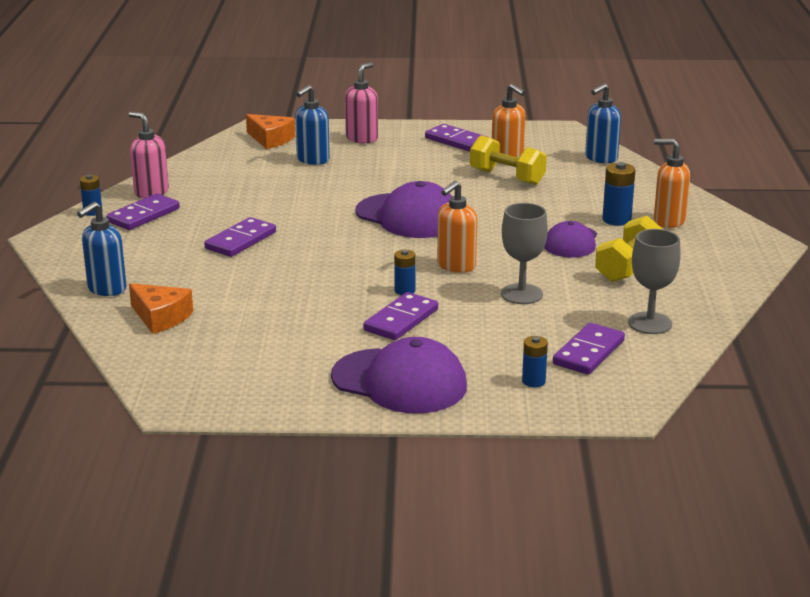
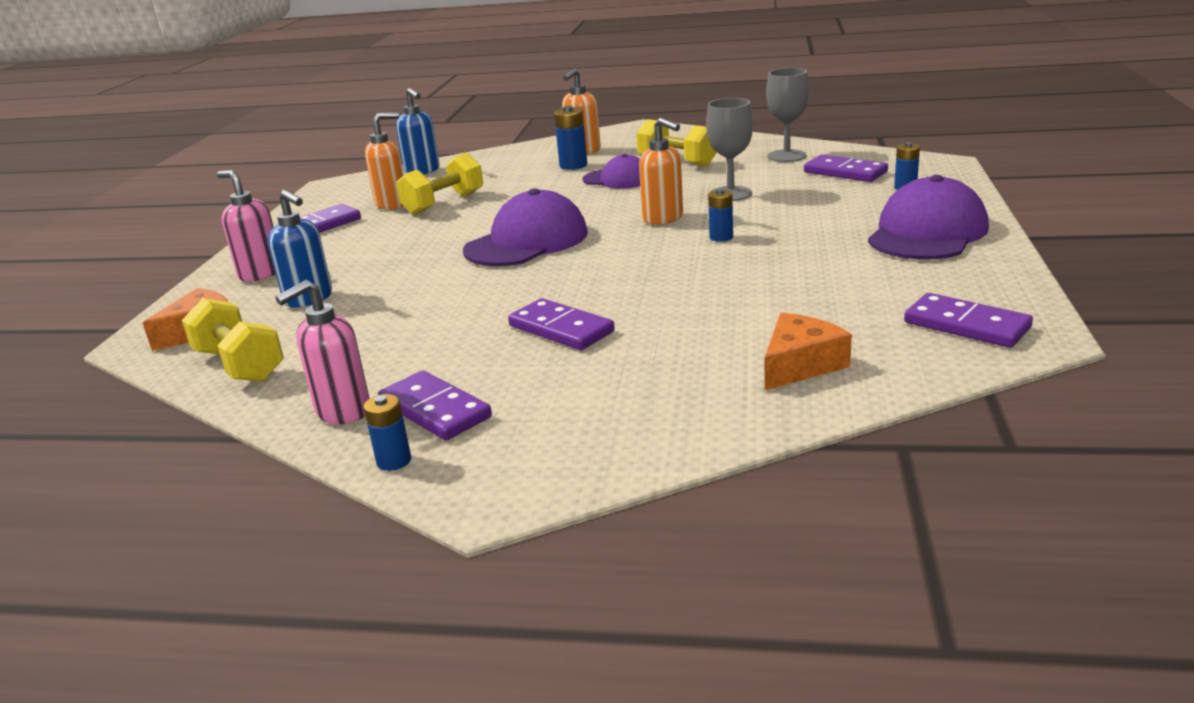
camera: 80 degrees left, 0 degrees up
blue soap dispenser [77,202,127,296] -> none
purple domino [363,292,438,340] -> purple domino moved to [904,293,1033,348]
none -> yellow dumbbell [182,298,284,382]

